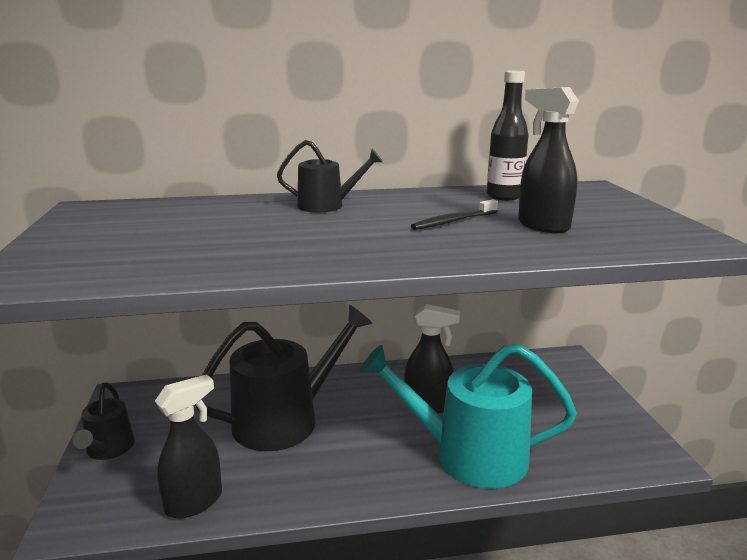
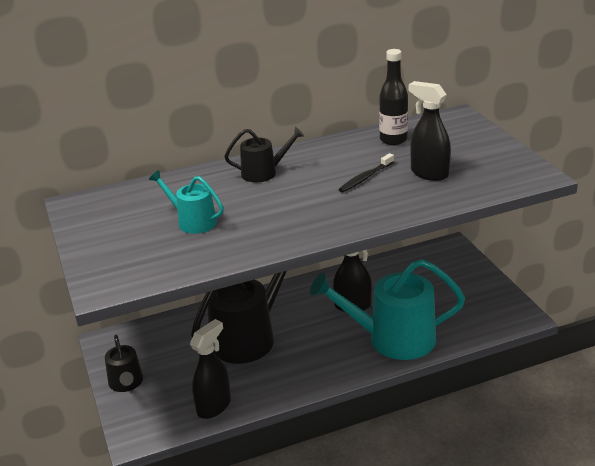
camera: 10 degrees left, 10 degrees up
none -> turquoise watering can [149,170,224,234]

